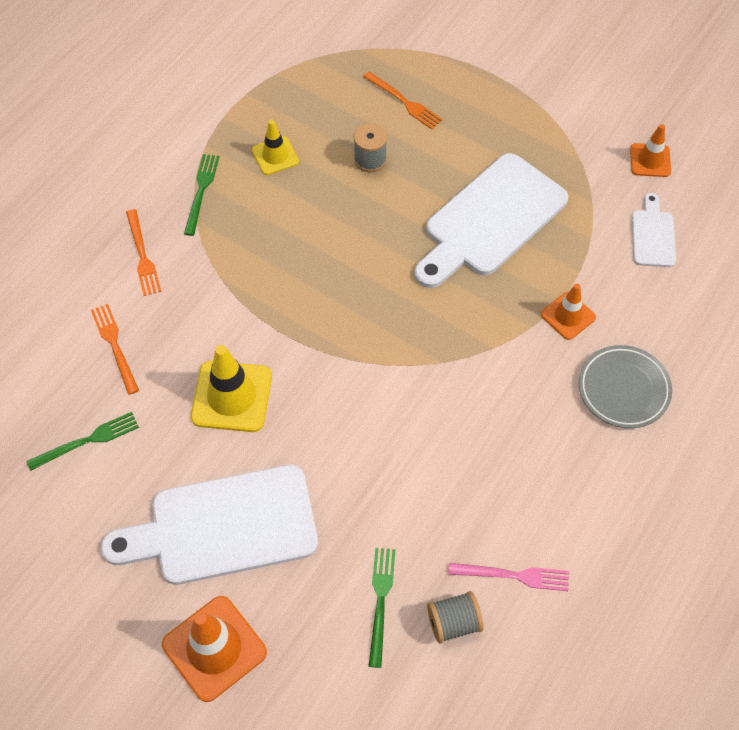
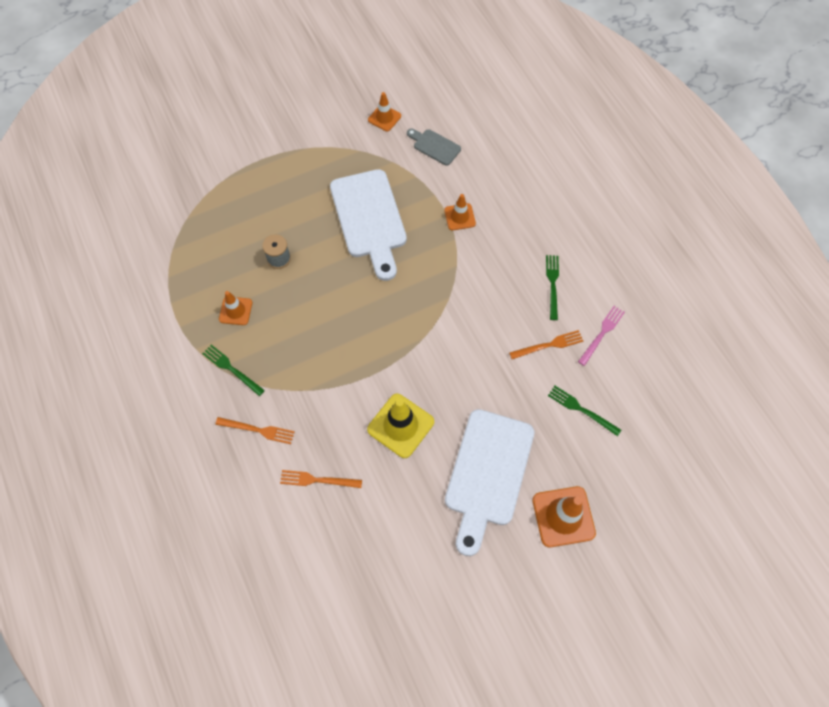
camera: 60 degrees left, 5 degrees up
green fork [26,412,139,471] -> green fork moved to [546,255,559,320]
yellow traffic cone [252,120,299,175] -> orange traffic cone [219,291,252,325]
orange fork [363,71,443,130] -> orange fork moved to [509,330,583,359]
grey spool [427,591,484,643] -> none
grey plate [579,345,672,428] -> none
white cutting board [632,193,676,267] -> grey cutting board [407,129,461,166]

